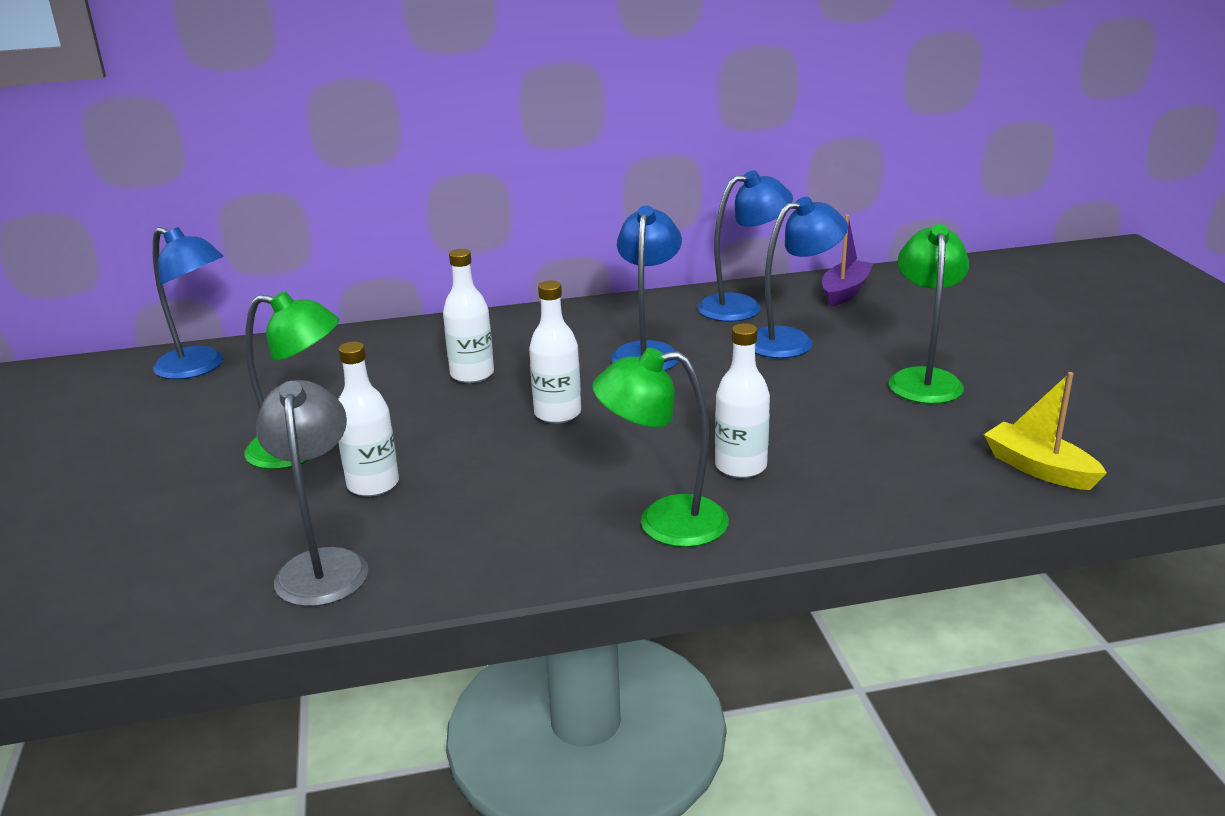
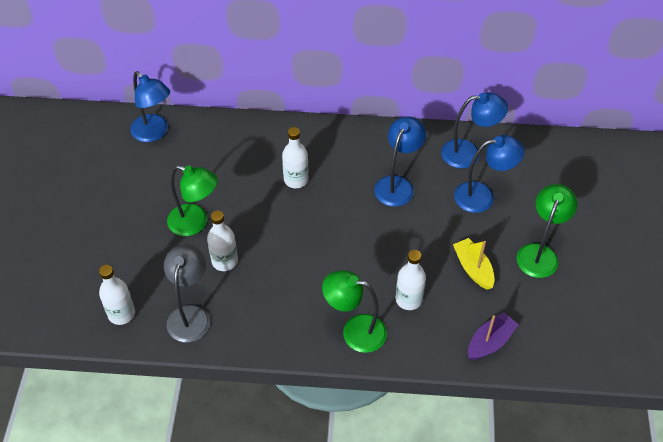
camera: 15 degrees right, 25 degrees up
white bottle [529,281,581,423] -> white bottle moved to [99,265,135,325]
purple boat [822,215,873,307] -> purple boat moved to [468,312,519,360]
yellow boat [984,372,1107,490] -> yellow boat moved to [453,238,495,290]

